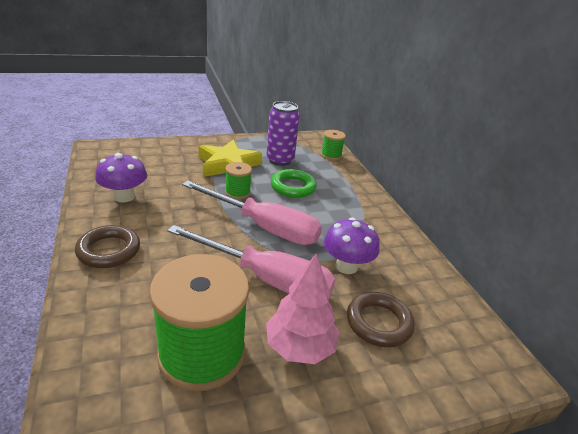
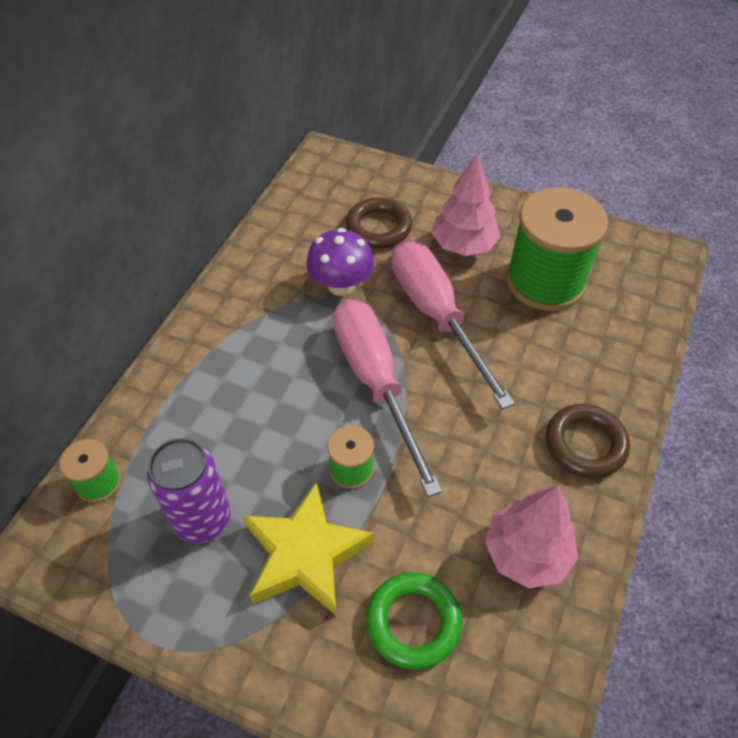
camera: 135 degrees left, 20 degrees up
purple mushroom [95,153,147,203] -> pink tree [485,486,578,589]
green ring [271,169,317,198] -> green ring moved to [366,572,462,670]

